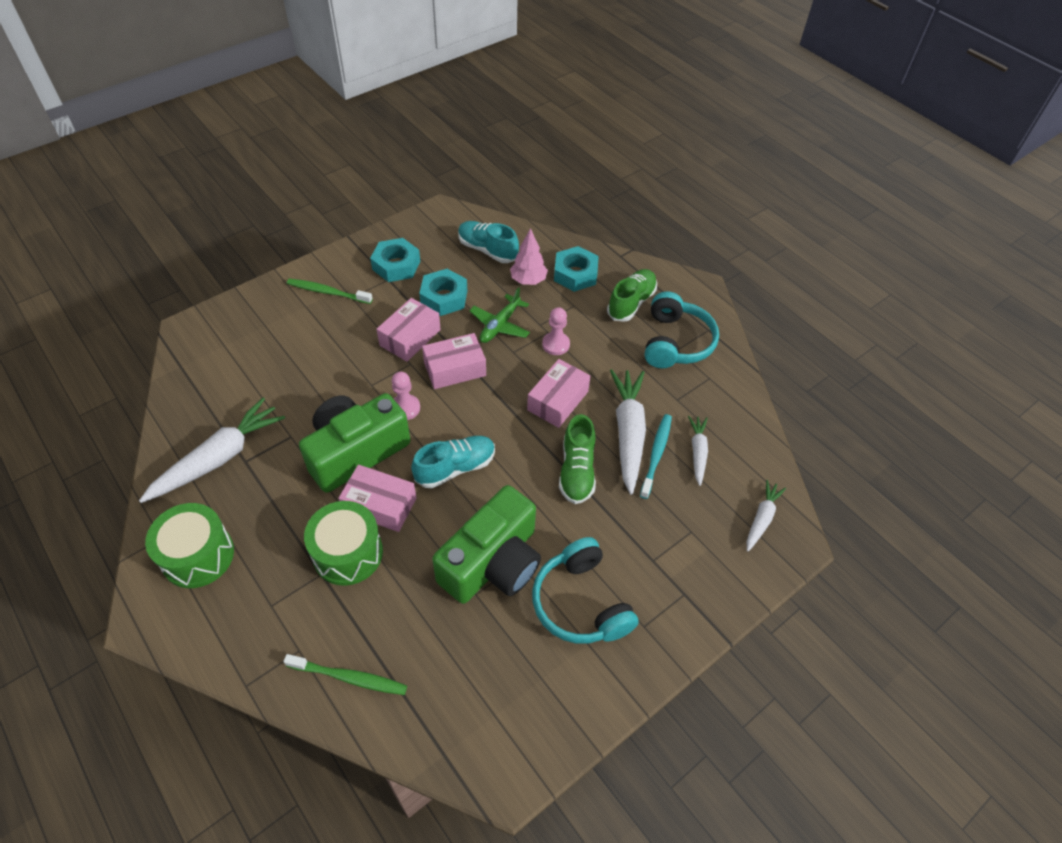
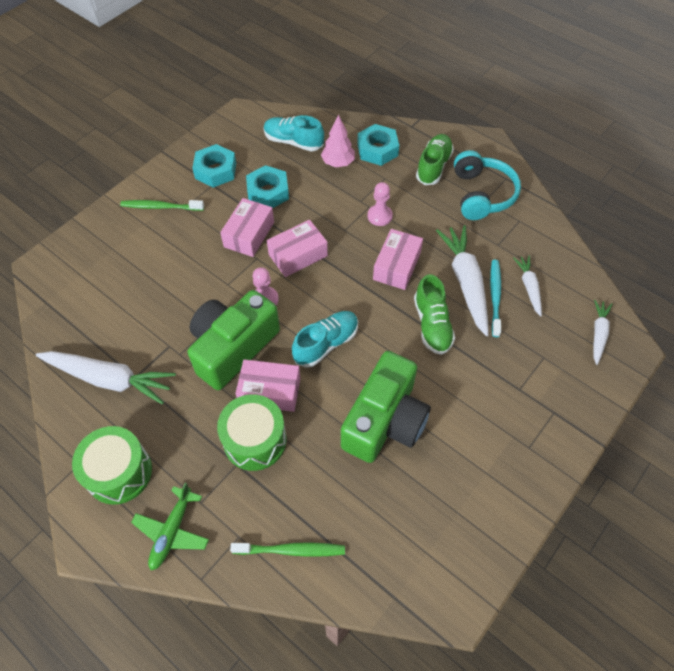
camera: 10 degrees left, 5 degrees up
white carrot [139,397,285,503] -> white carrot turned 75 degrees clockwise [36,351,176,405]
green plane [469,287,530,343] -> green plane moved to [131,483,209,570]
turquoise headphones [532,537,639,644] -> none

